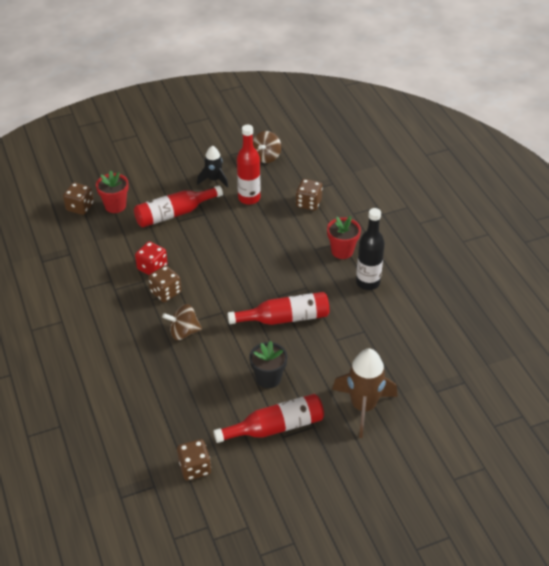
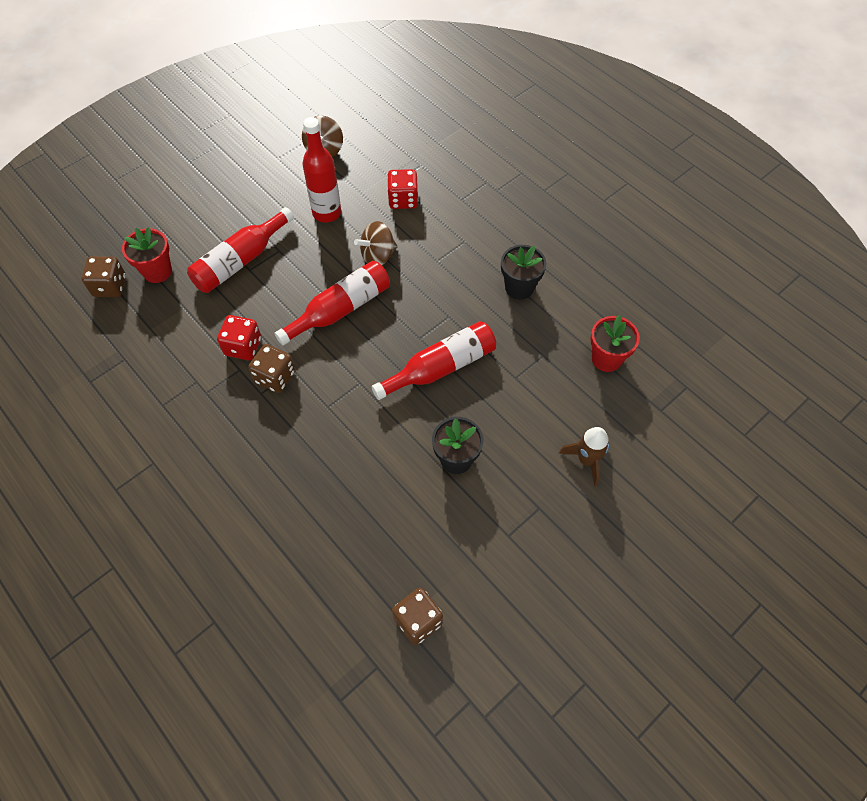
camera: 20 degrees left, 15 degrees up
brown spinning top [162,304,202,340] -> brown spinning top moved to [354,221,398,265]
black rocket [197,146,228,188] -> none
red bottle [213,394,324,443] -> red bottle moved to [274,261,390,346]
brown dice [296,179,323,211] -> red dice [387,169,418,209]
red flower pot [327,216,361,259] -> red flower pot moved to [590,315,640,372]
brown rocket [332,349,398,438] -> brown rocket [559,427,609,487], size x0.60
black bottle [356,208,385,290] -> black flower pot [501,245,546,300]

